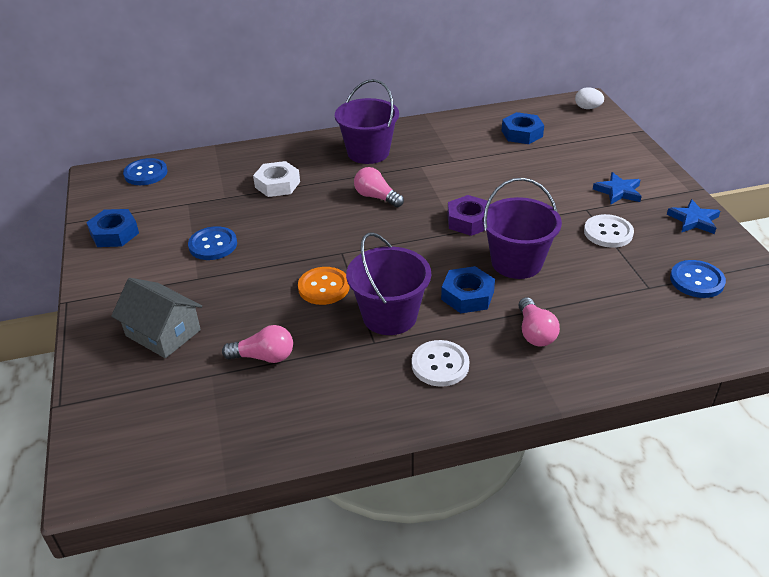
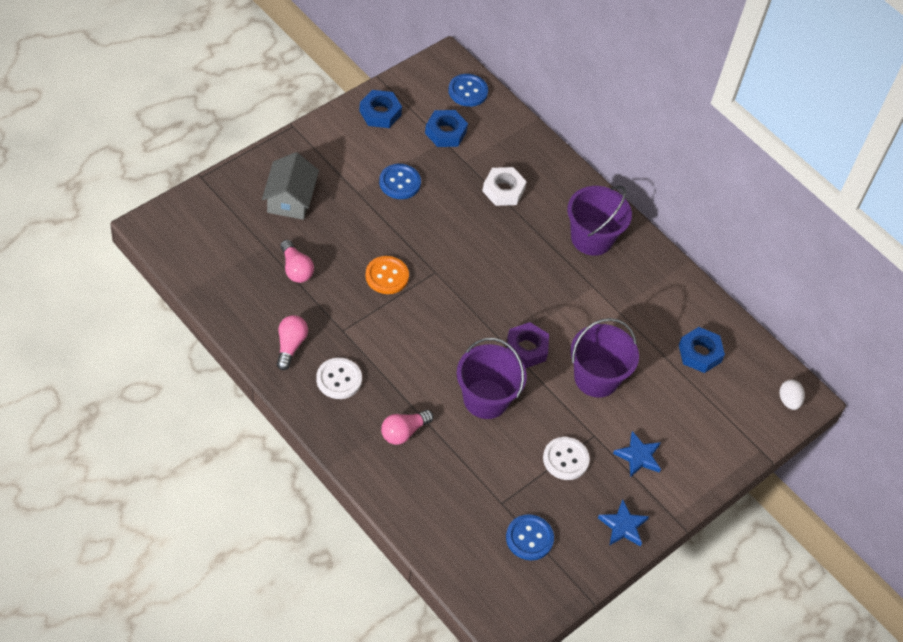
camera: 55 degrees right, 15 degrees up
purple bucket [346,232,431,335] -> purple bucket moved to [570,318,639,398]
pink light bulb [354,167,404,207] -> pink light bulb moved to [277,315,308,370]
blue nut [441,266,495,313] -> blue nut moved to [425,110,468,147]

